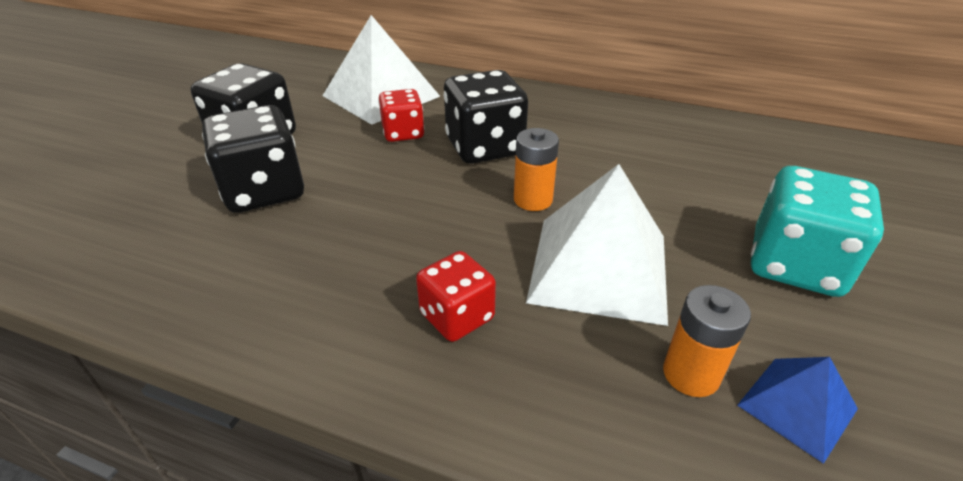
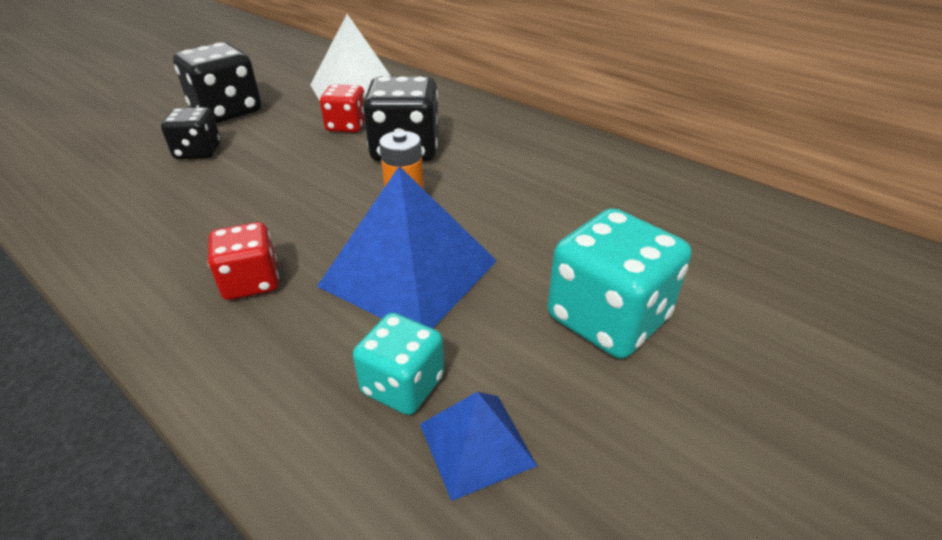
camera: 20 degrees right, 0 degrees up
black dice [202,105,304,213] -> black dice [161,107,220,159], size x0.61
white pyramid [526,164,668,326] -> blue pyramid [317,166,497,328]
orange battery [663,285,751,397] -> turquoise dice [353,313,444,415]

